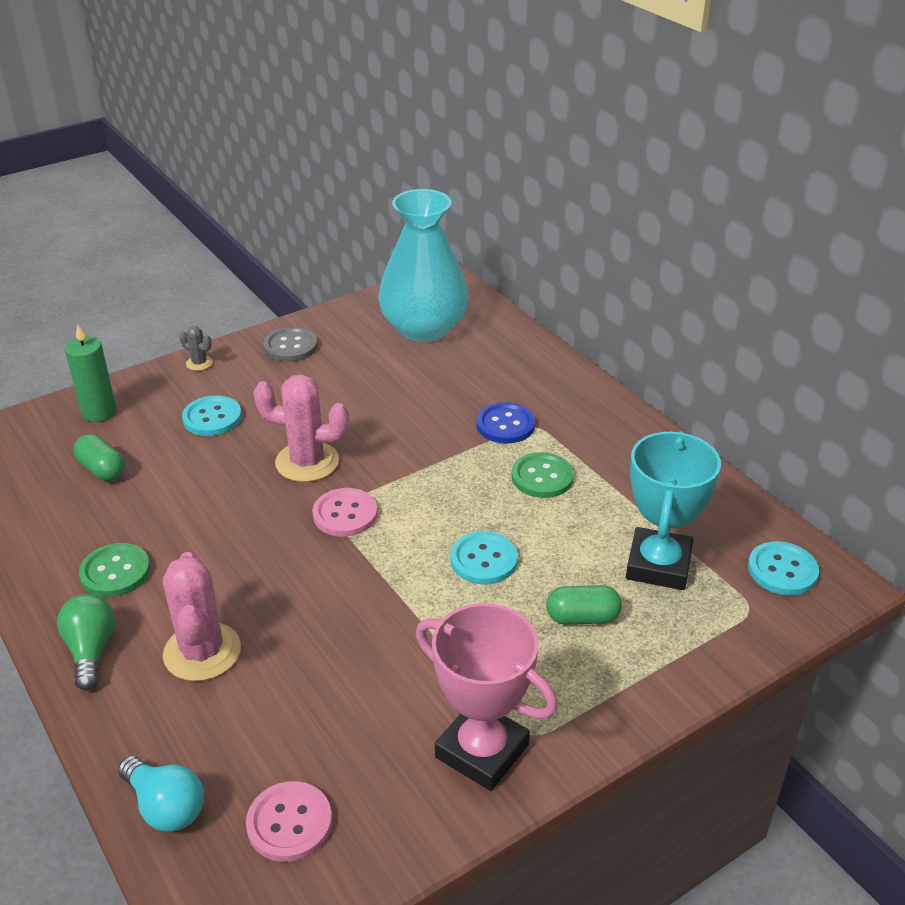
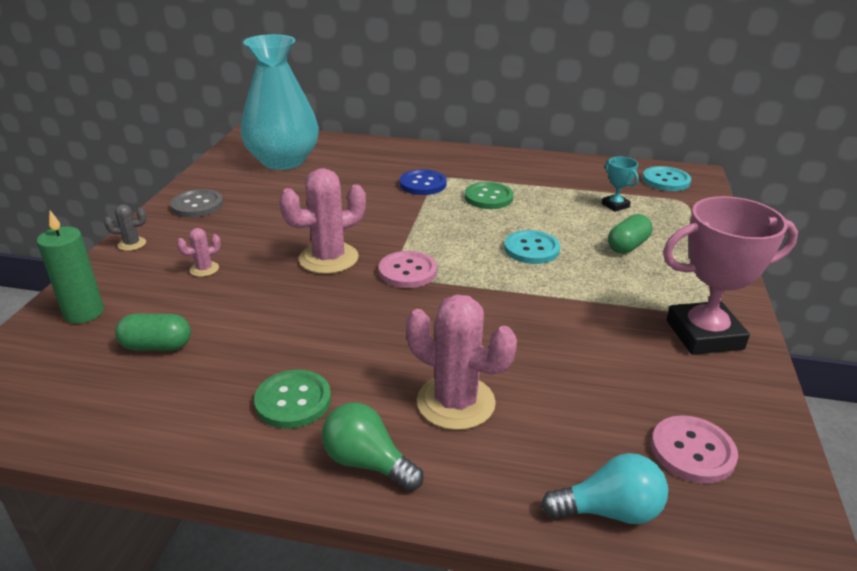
camera: 45 degrees left, 5 degrees down
turquoise button [182,395,242,436] -> pink cactus [176,228,221,277]
turquoise trophy [626,431,721,590] -> turquoise trophy [602,157,639,212], size x0.47

